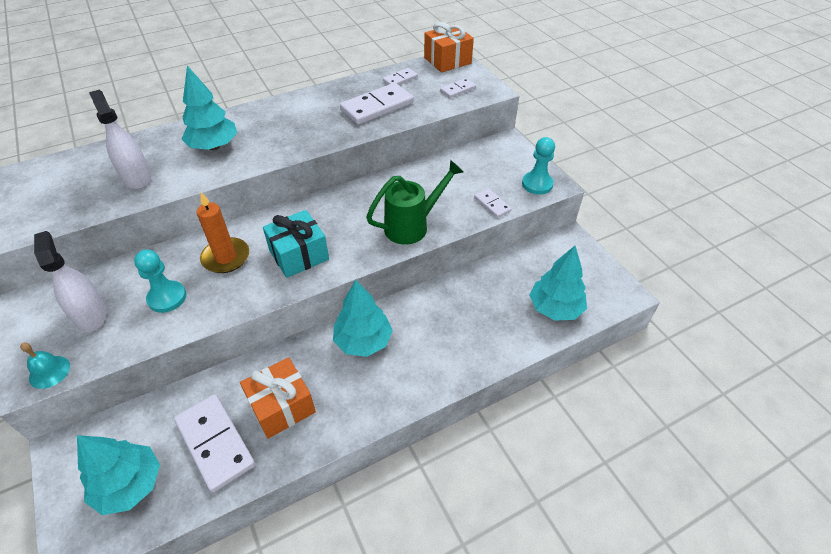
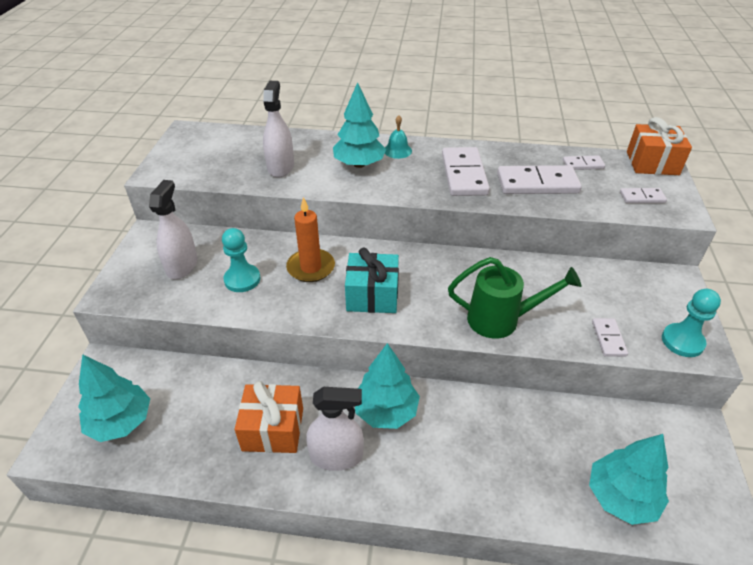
camera: 35 degrees right, 5 degrees down
turquoise bell [20,342,70,389] -> turquoise bell moved to [385,115,412,159]
white domino [174,394,255,493] -> white domino moved to [442,147,490,196]
none -> white spray bottle [306,387,364,471]

